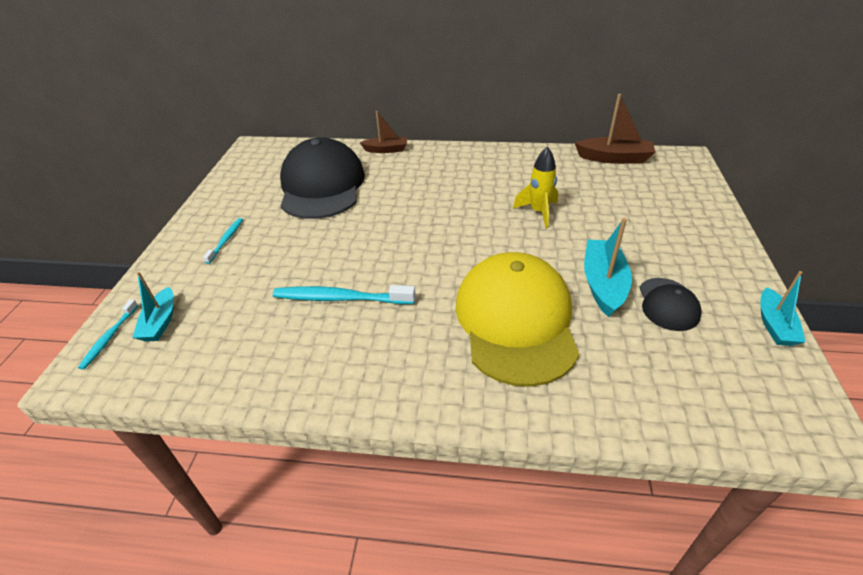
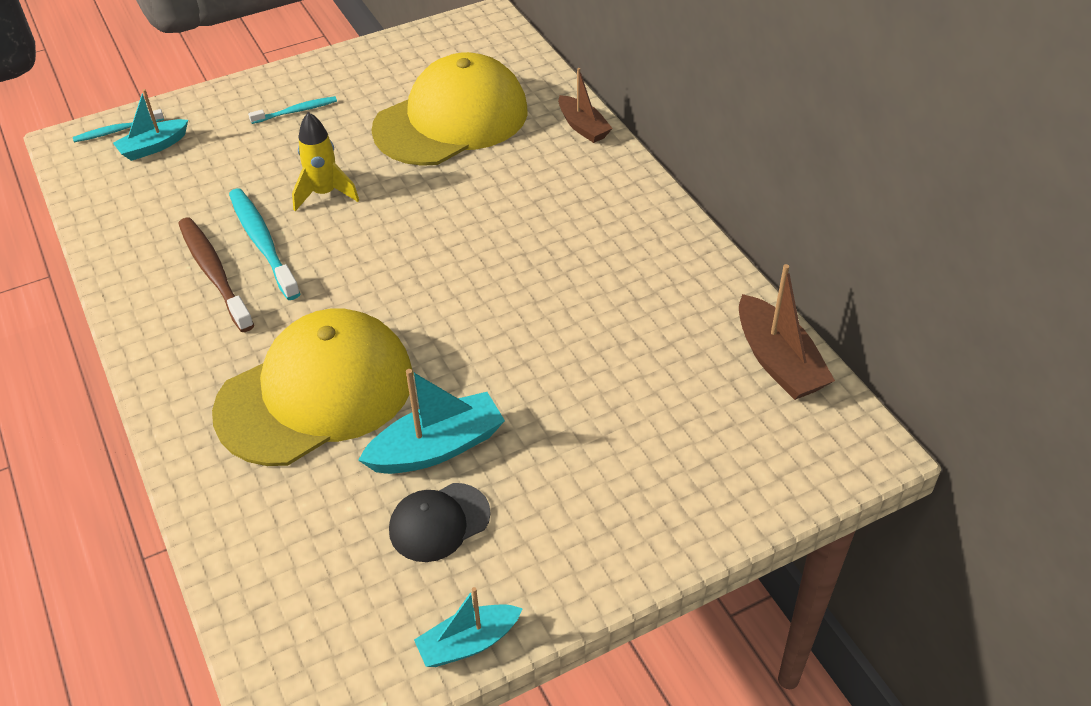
camera: 55 degrees right, 5 degrees up
black cap [280,137,365,219] -> yellow cap [372,52,527,166]
yellow rocket [513,146,558,228] -> yellow rocket moved to [292,112,359,211]
none -> brown toothbrush [178,218,254,332]

